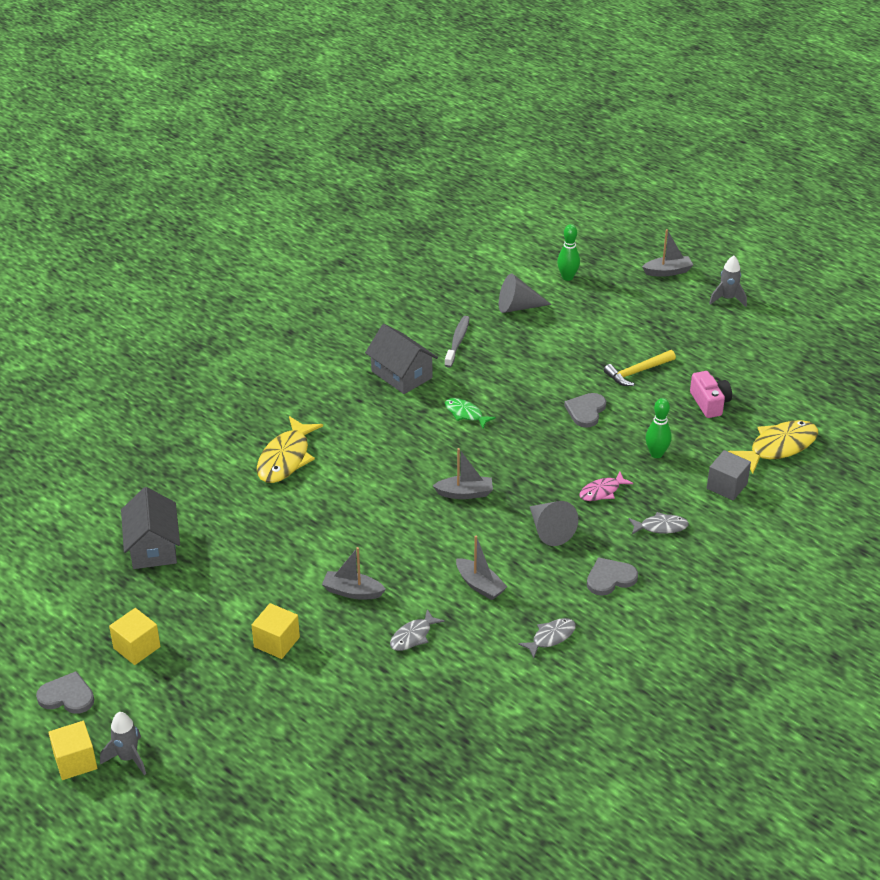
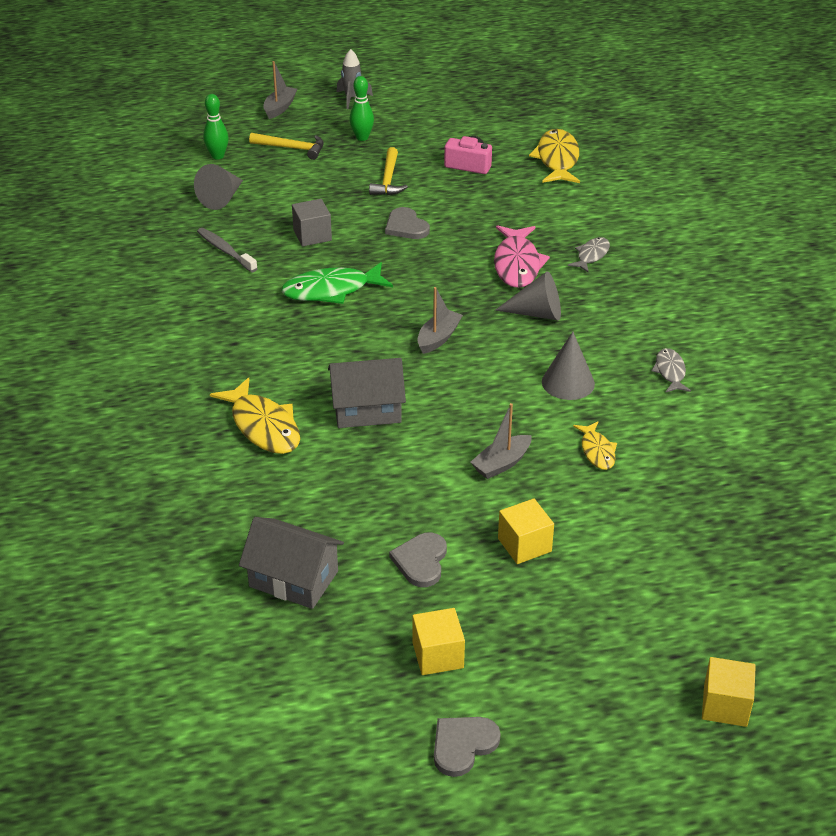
camera: 55 degrees left, 0 degrees up
yellow cube [48,721,97,780] -> yellow cube moved to [702,657,756,727]
grey rocket [100,712,146,775] -> none
grey house [365,324,438,394] -> grey house moved to [328,358,406,428]
grey fish [390,609,445,651] -> yellow fish [573,422,617,470]
green fish [445,398,496,428] -> green fish [281,262,393,304], size x1.77
grey boat [456,536,507,600] -> grey cone [542,332,595,400]
pink fish [579,472,633,501] -> pink fish [494,225,550,288], size x1.77
grey heart [587,557,638,596] -> grey heart moved to [389,533,447,587]
green bowling pin [646,398,672,458] -> green bowling pin moved to [349,76,374,141]
grey cube [707,450,751,500] -> grey cube moved to [292,199,332,246]
none -> yellow hammer [249,133,324,160]

